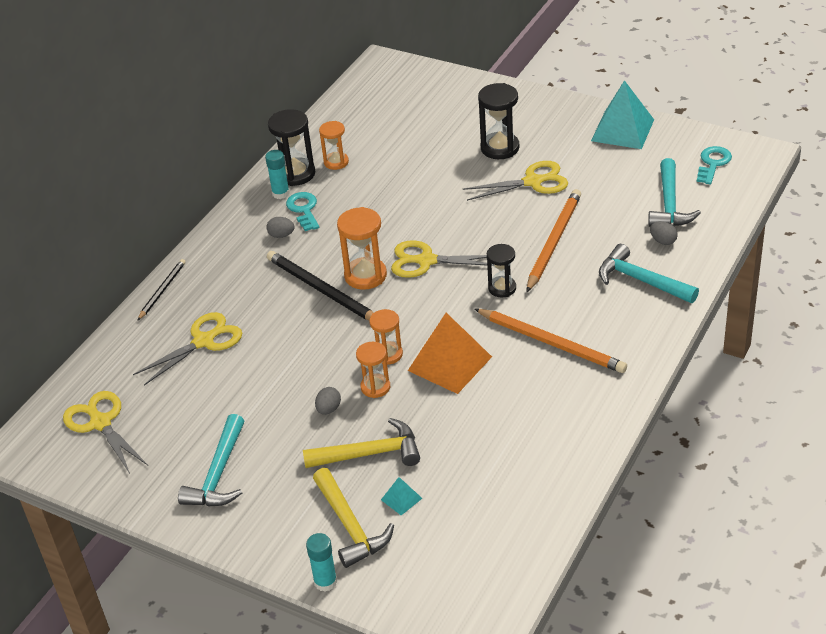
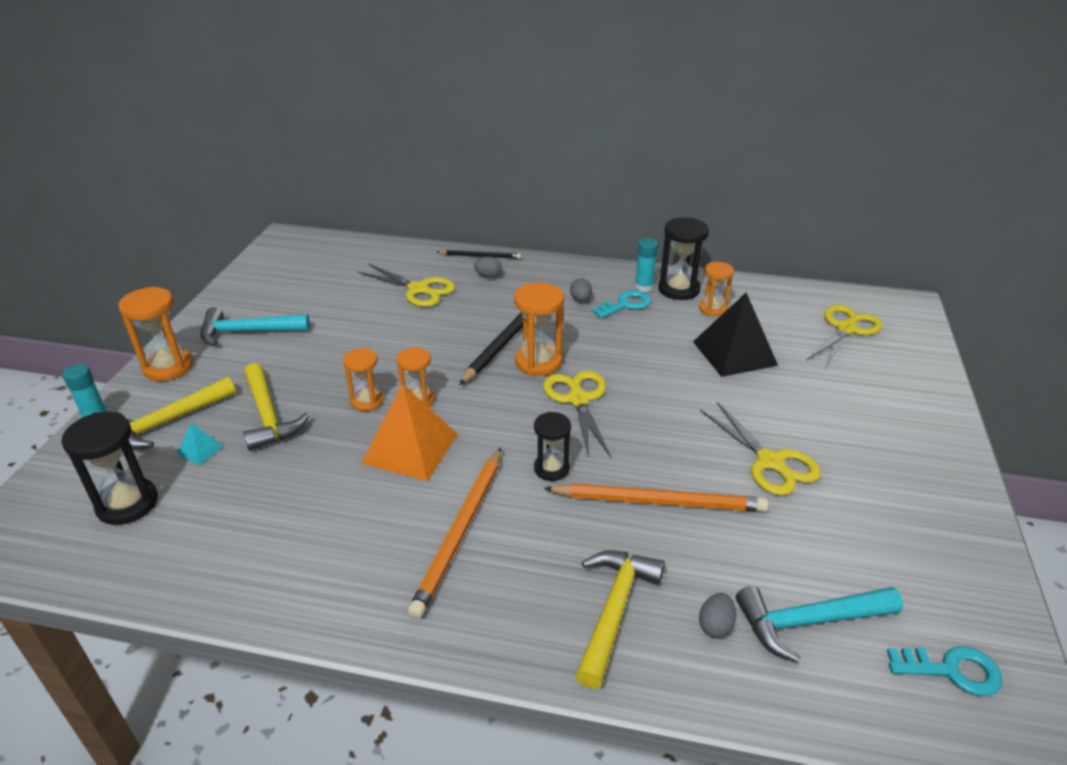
camera: 70 degrees right, 5 degrees down
yellow scissors [63,391,148,473] -> yellow scissors moved to [806,305,883,368]
grey egg [315,387,341,415] -> grey egg moved to [474,256,502,278]
black hourglass [478,83,519,159] -> black hourglass moved to [61,412,158,525]
turquoise pyramid [591,80,654,149] -> none
turquoise hammer [599,244,699,303] -> yellow hammer [575,550,665,689]
none -> orange hourglass [118,287,193,381]
none -> black pyramid [693,293,778,377]

